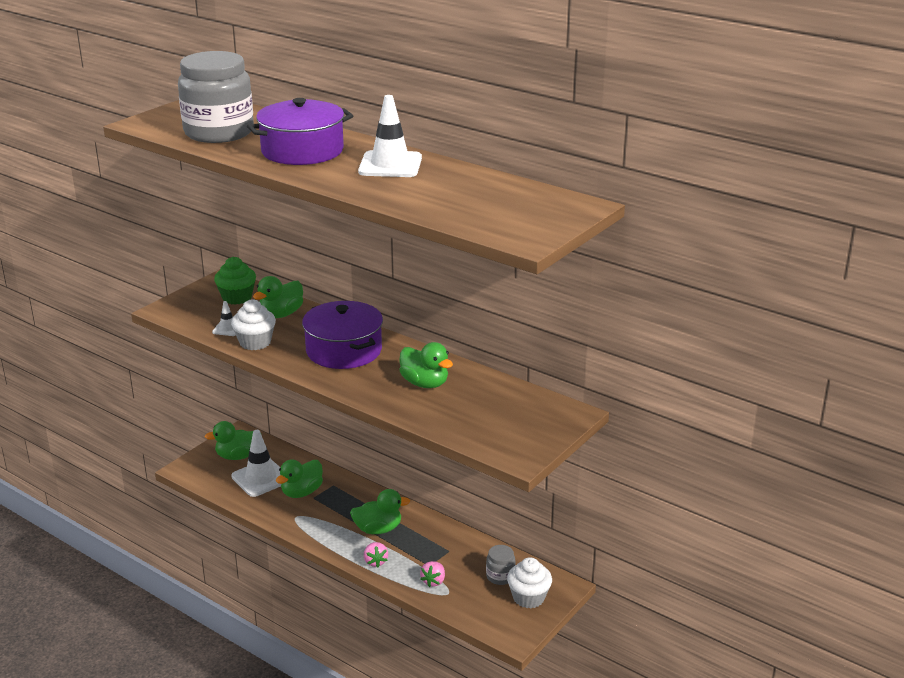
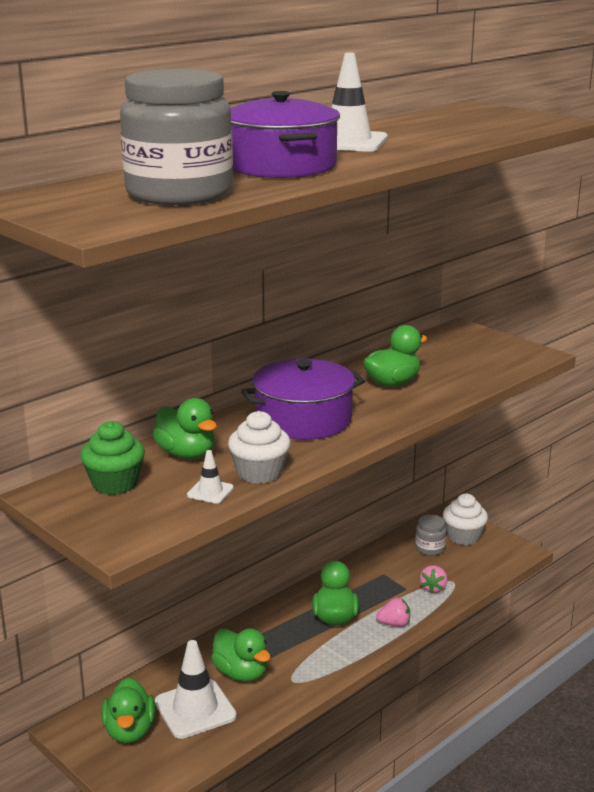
camera: 80 degrees left, 5 degrees down
pink strawberry [420,561,445,587] -> pink strawberry turned 75 degrees clockwise [420,565,448,594]

